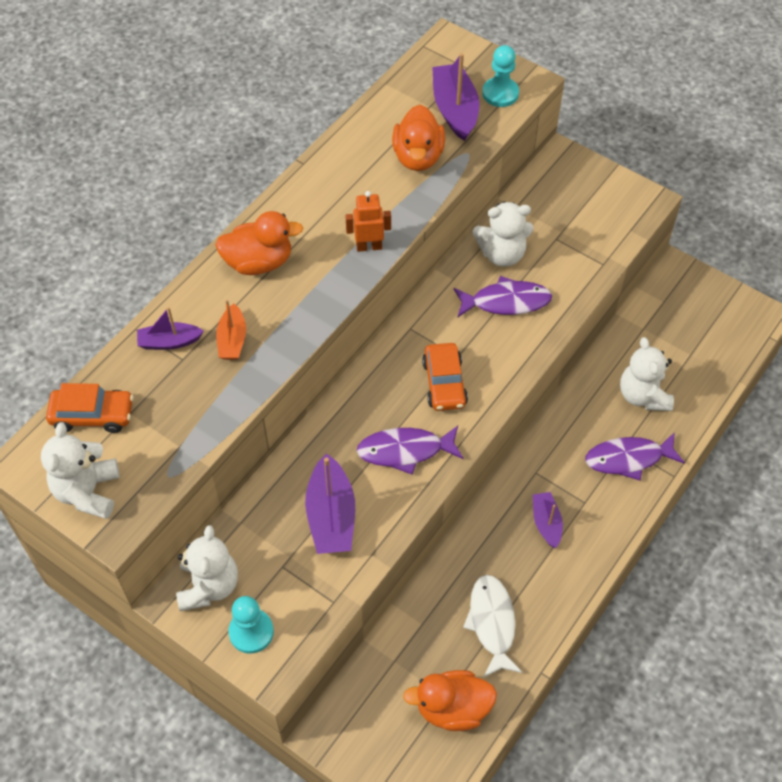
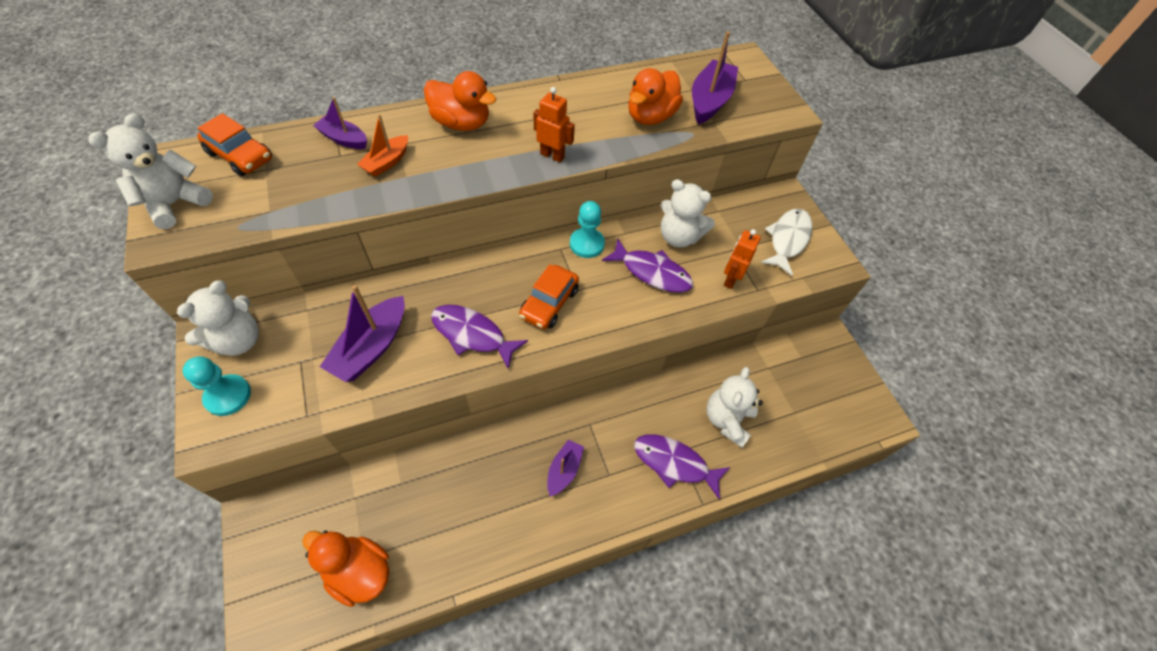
camera: 30 degrees right, 0 degrees up
white fish [463,575,523,678] -> white fish moved to [761,208,812,276]
turquoise pawn [482,45,519,107] -> turquoise pawn moved to [570,201,605,258]
none -> orange robot [724,229,761,289]

